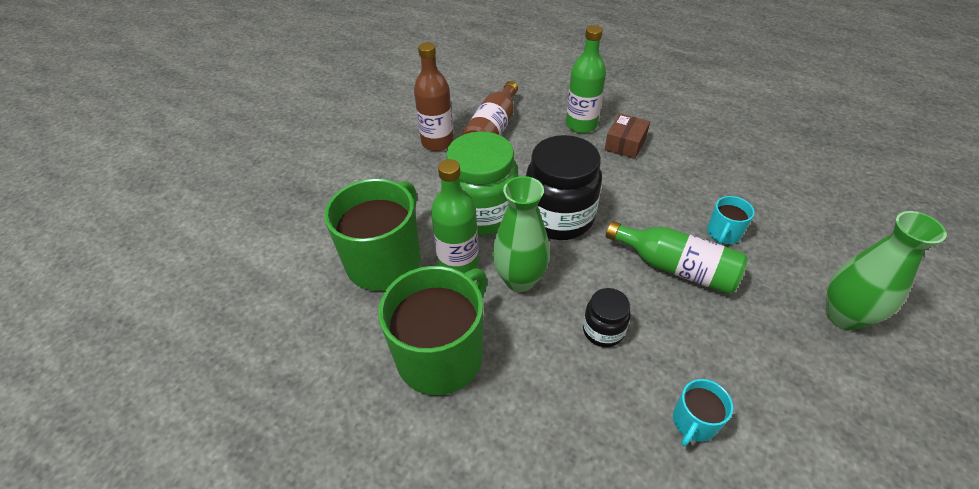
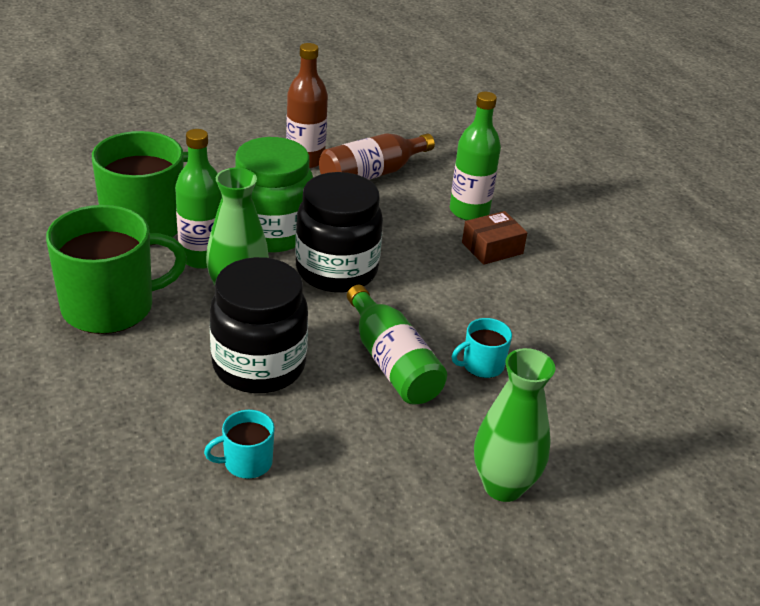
camera: 30 degrees right, 10 degrees down
black jar [583,288,630,347] -> black jar [210,257,308,393], size x1.99

